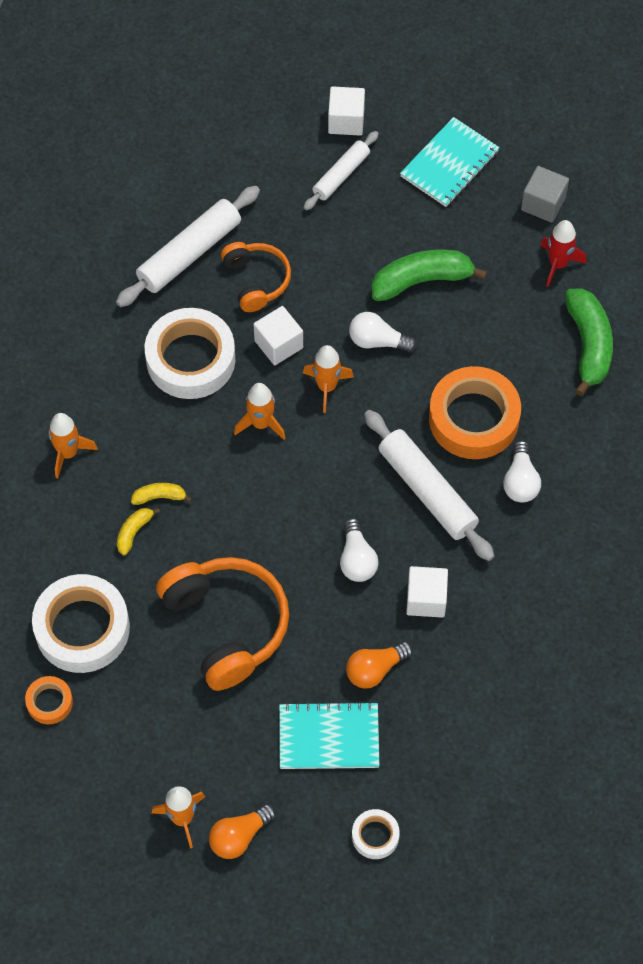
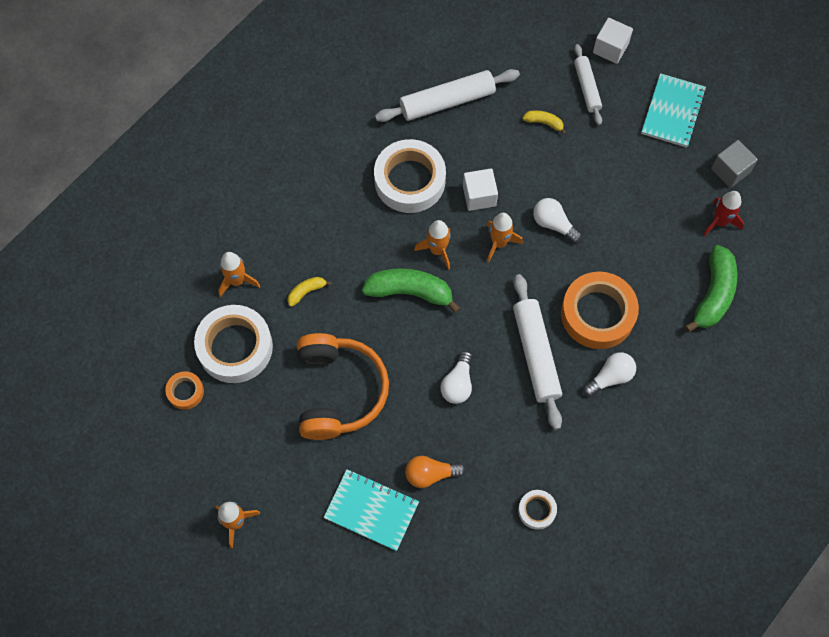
camera: 25 degrees right, 5 degrees up
orange rocket [48,413,98,478] -> orange rocket moved to [218,252,260,297]
yellow banana [131,483,192,505] -> yellow banana moved to [523,110,566,135]
orange light bulb [209,804,276,859] -> none
orange headphones [221,242,291,312] -> none
white rolling pin [304,131,379,210] -> white rolling pin turned 75 degrees counterclockwise [574,44,602,125]
white tape [352,809,400,859] -> white tape moved to [518,490,557,530]
green banana [371,250,487,301] -> green banana moved to [362,268,460,313]
turquoise notebook [400,117,500,207] -> turquoise notebook turned 45 degrees counterclockwise [641,73,706,148]
white cube [406,566,448,618] -> none
white light bulb [503,440,541,502] -> white light bulb turned 150 degrees counterclockwise [583,352,636,397]

